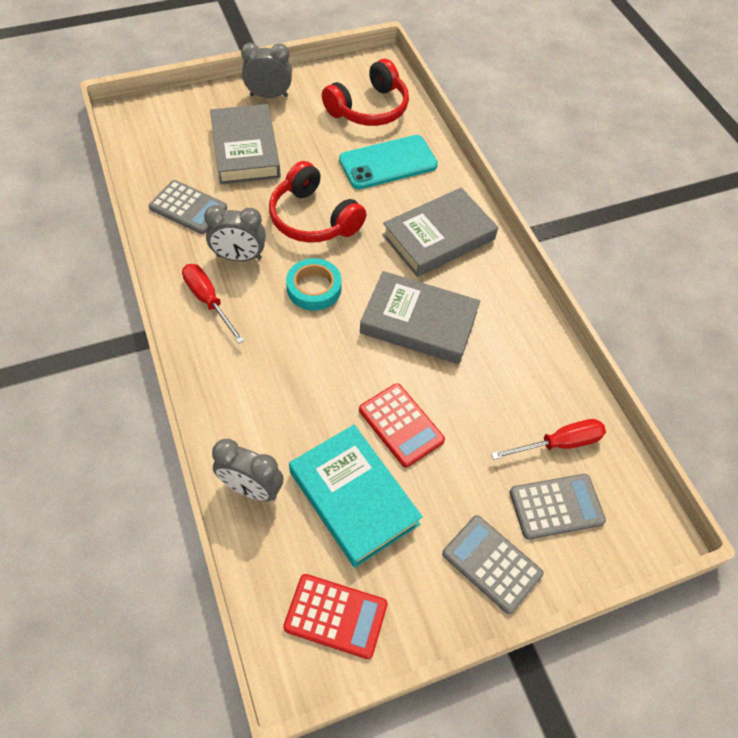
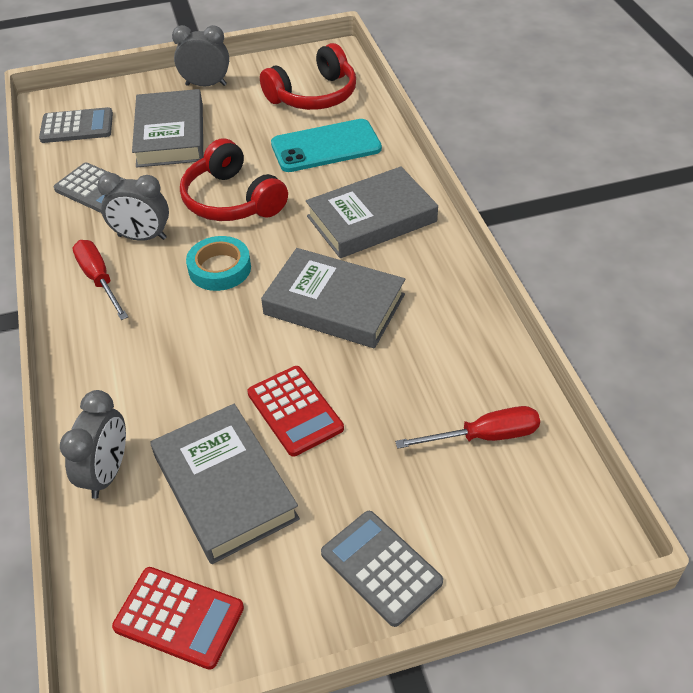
camera: 10 degrees right, 10 degrees down
grey clock [212,439,284,501] -> grey clock turned 105 degrees counterclockwise [60,390,126,499]
turquoise book [289,425,423,568] -> grey book [150,404,300,564]
grey calculator [510,474,606,540] -> grey calculator moved to [39,107,113,143]

